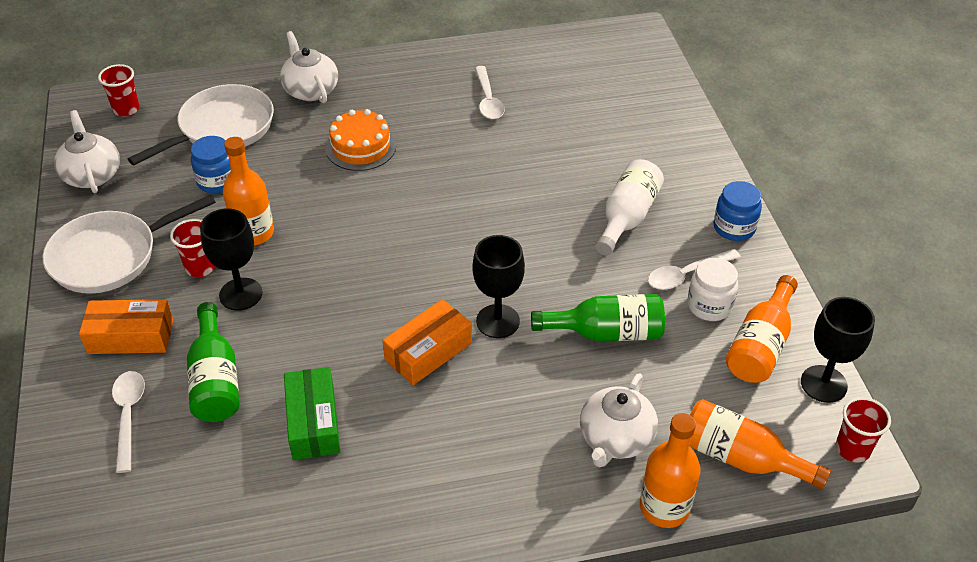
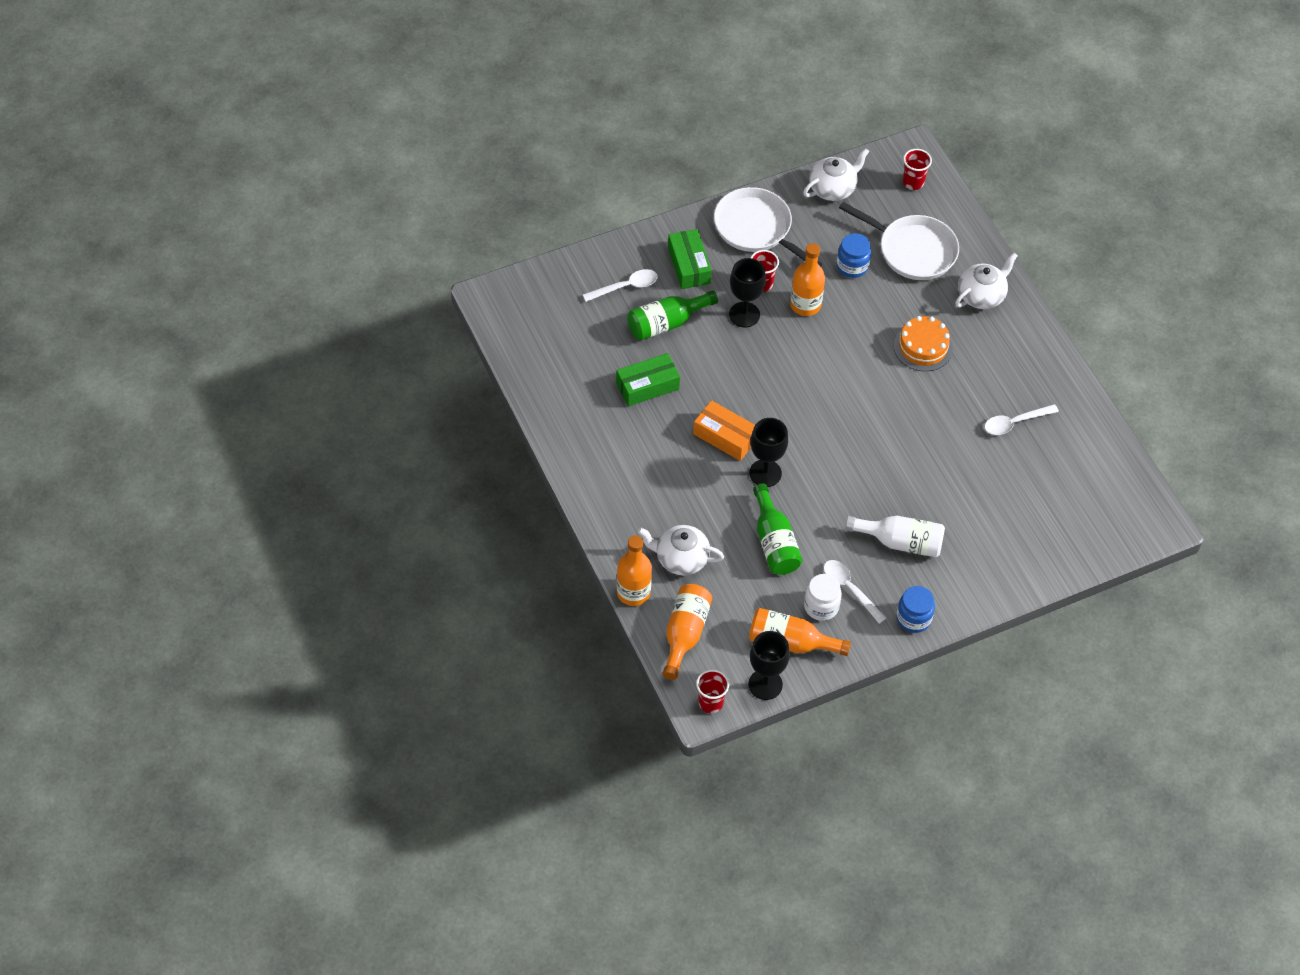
camera: 75 degrees right, 10 degrees up
orange box [79,299,173,354] -> green box [668,229,712,289]

